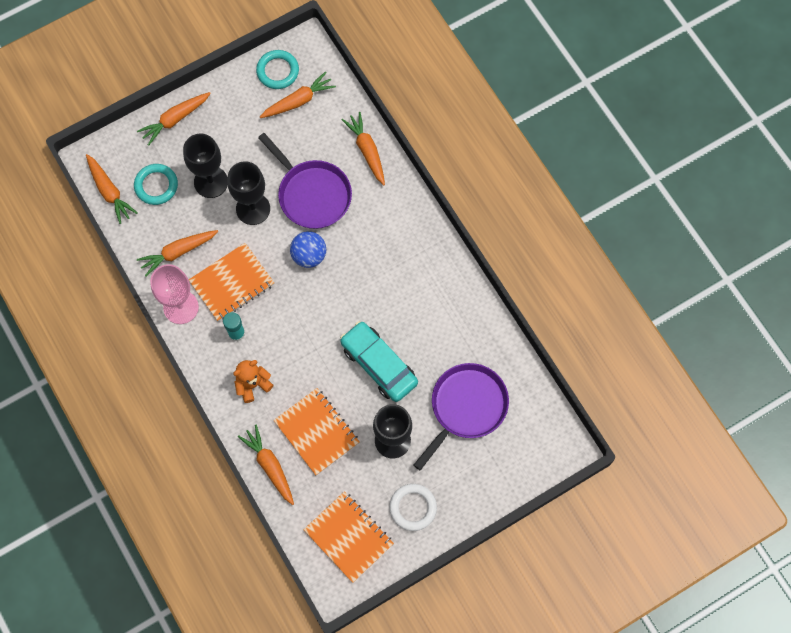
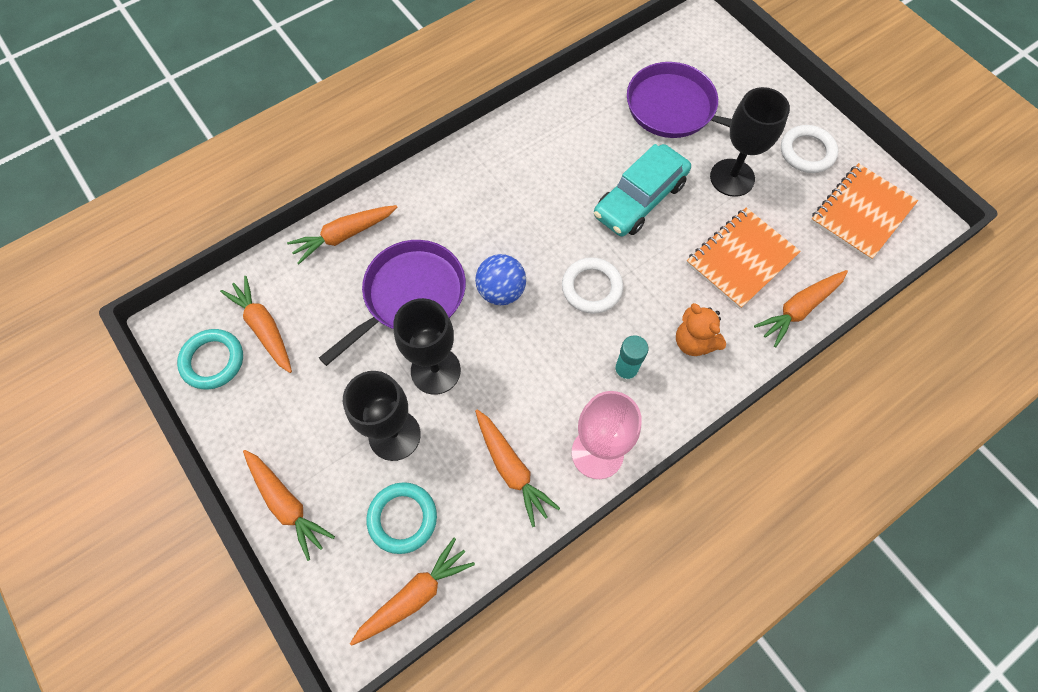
camera: 95 degrees left, 5 degrees down
orange notebook [189,243,274,321] -> none
none -> white ring [562,257,623,314]

